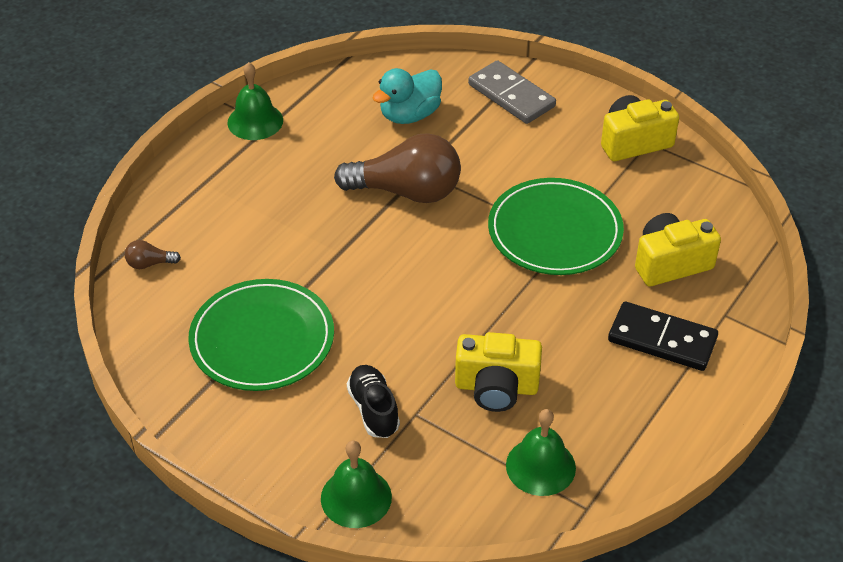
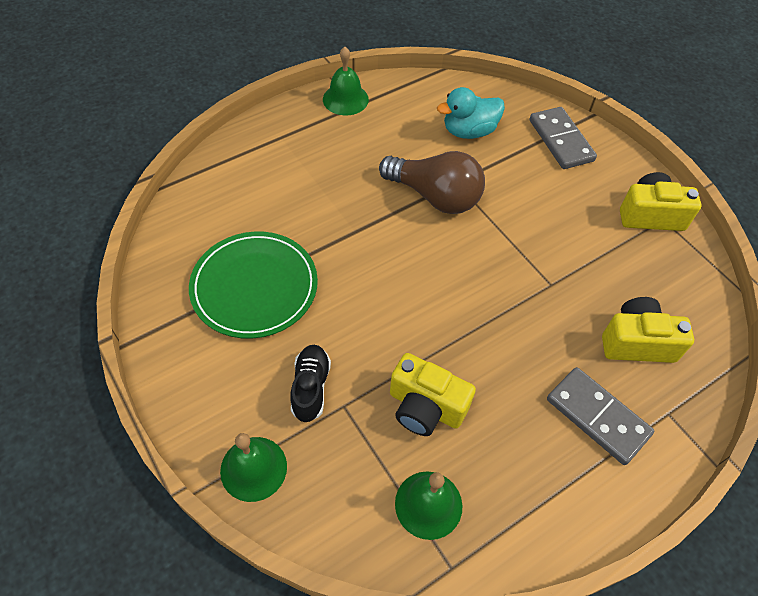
camera: 20 degrees right, 10 degrees up
brown light bulb [125,240,181,269] -> none
green plate [488,178,624,275] -> none
black domino [608,302,718,371] -> grey domino [547,367,654,465]

